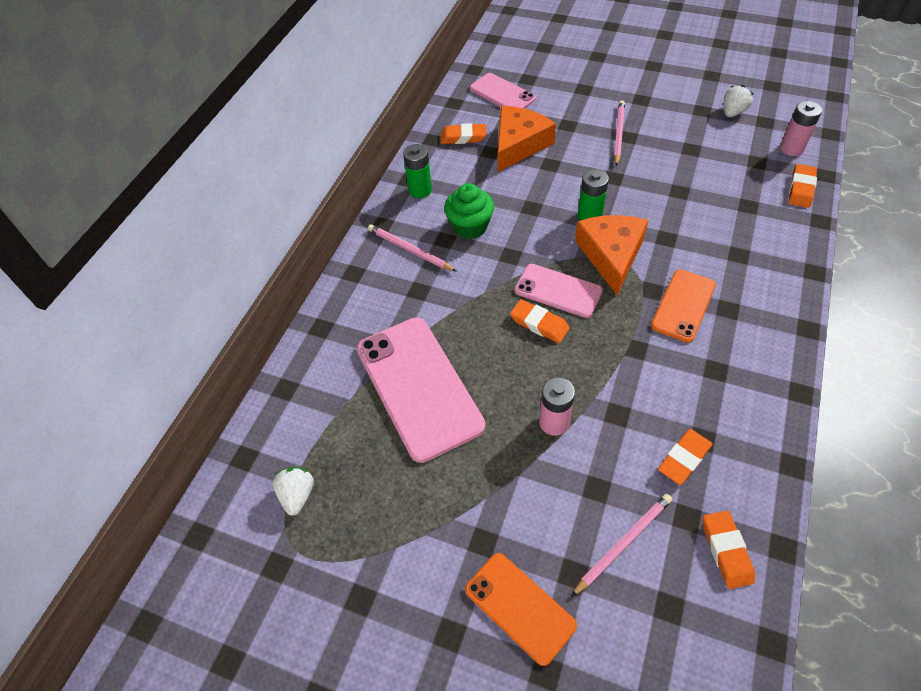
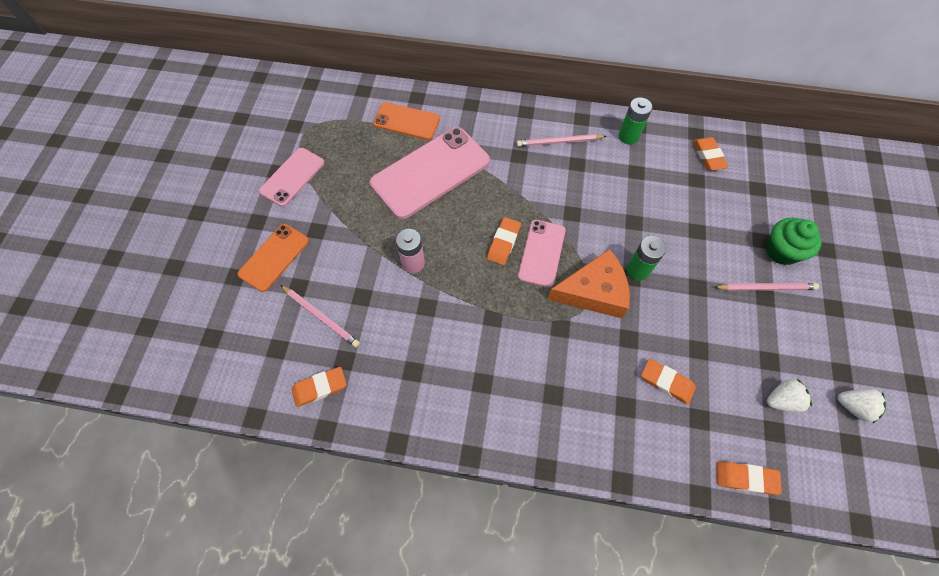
camera: 75 degrees right, 10 degrees up
white strawberry [273,467,314,516] -> white strawberry moved to [767,379,812,413]
pink pencil [368,224,457,272] -> pink pencil turned 120 degrees counterclockwise [516,134,607,147]
green cupcake [444,183,494,239] -> green cupcake moved to [766,218,822,265]
pink phone [470,73,536,109] -> pink phone moved to [259,148,324,207]
orange cheese [498,106,556,172] -> none
orange phone [651,269,716,343] -> orange phone moved to [373,102,440,140]
orange eraser [658,429,713,485] -> orange eraser moved to [641,359,696,404]
pink battery [780,101,822,156] -> none

